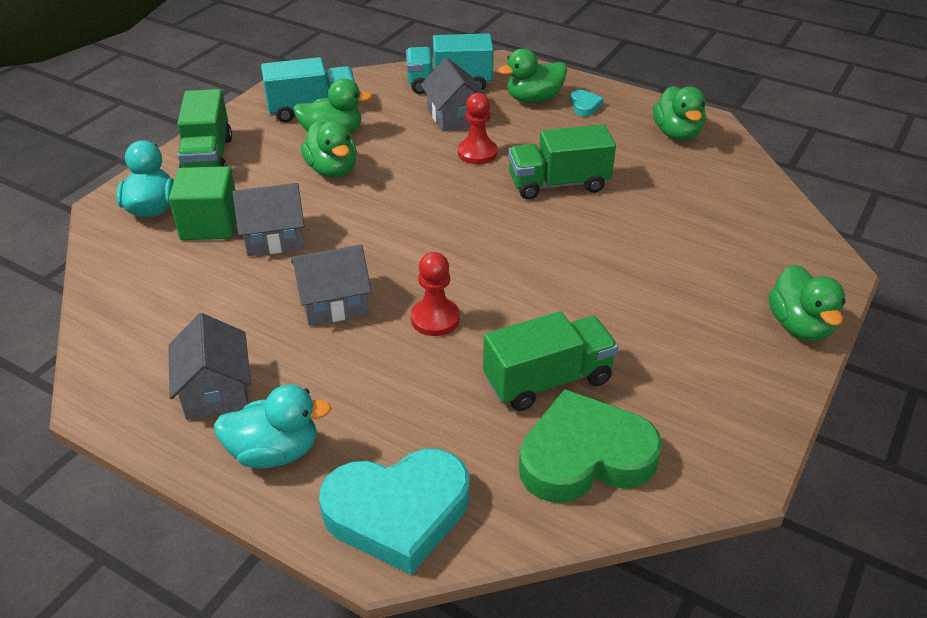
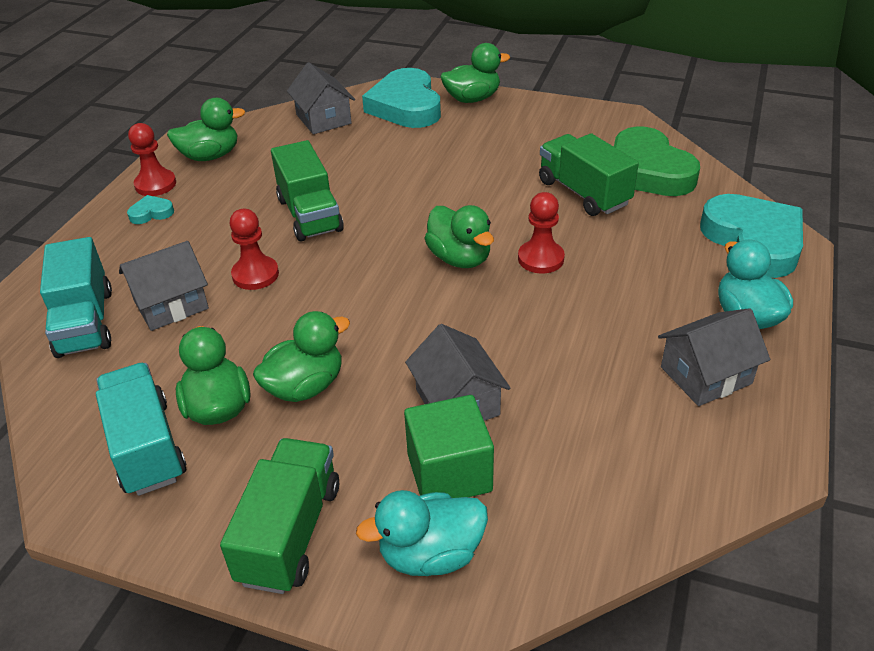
camera: 100 degrees left, 0 degrees up
green truck [177,89,232,168] -> green truck turned 60 degrees counterclockwise [220,438,339,594]
grey house [291,245,372,326] -> grey house moved to [287,62,355,134]
green duck [498,48,567,103] -> green duck moved to [424,205,494,268]
none -> red pawn [128,123,176,196]
none -> turquoise heart [362,68,441,128]

